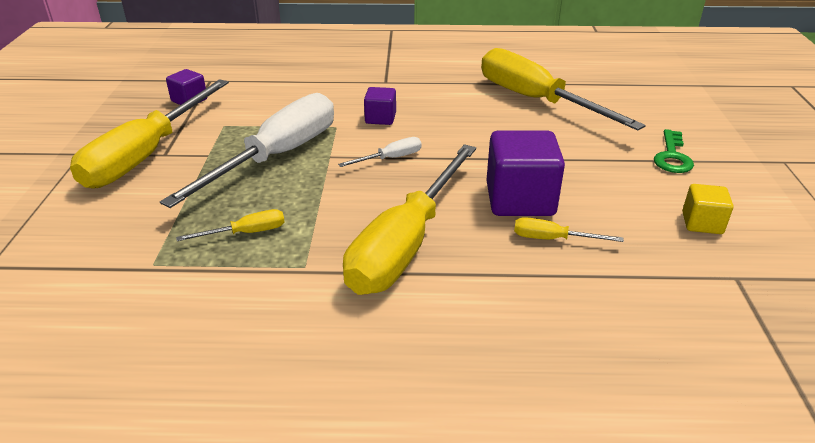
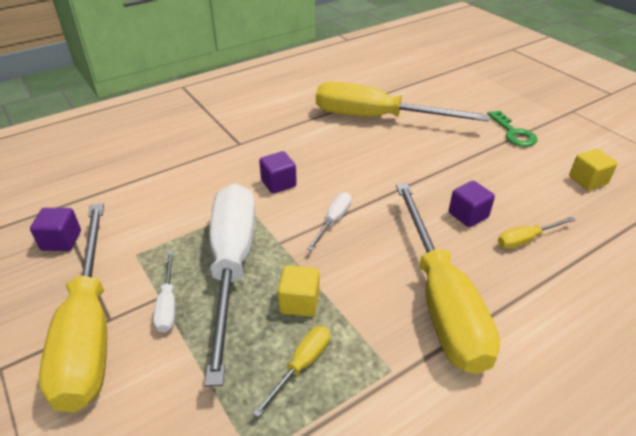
camera: 35 degrees left, 5 degrees up
purple cube [486,130,565,216] -> purple cube [449,181,495,227], size x0.54
none -> white screwdriver [153,251,176,333]
none -> yellow cube [278,265,319,317]

